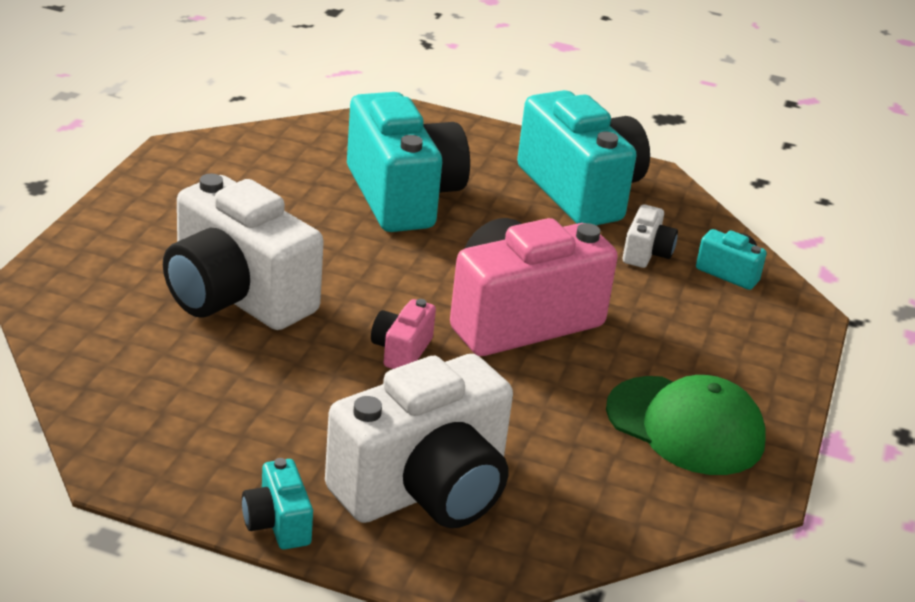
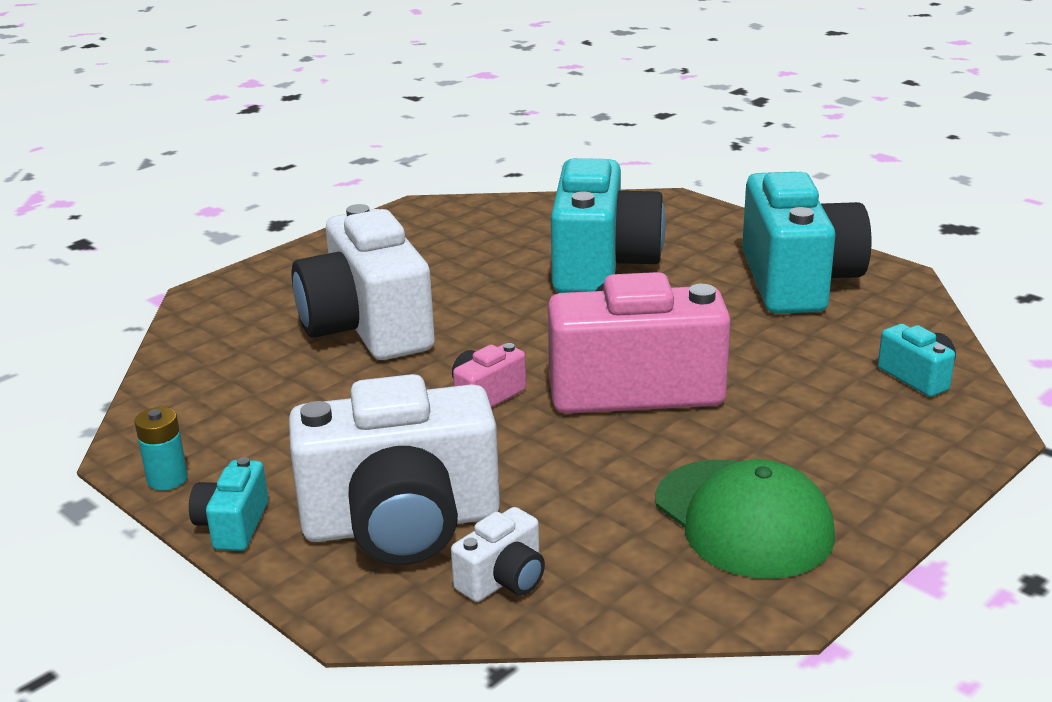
camera: 30 degrees right, 5 degrees down
white camera [623,204,678,268] -> white camera moved to [451,507,545,602]
none -> turquoise battery [135,407,188,490]

